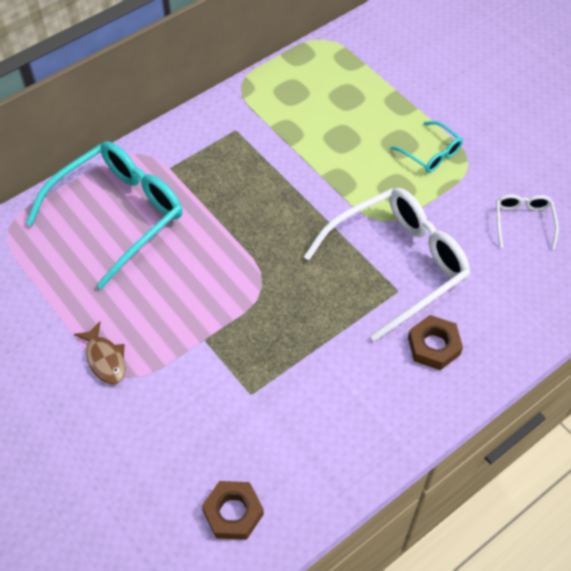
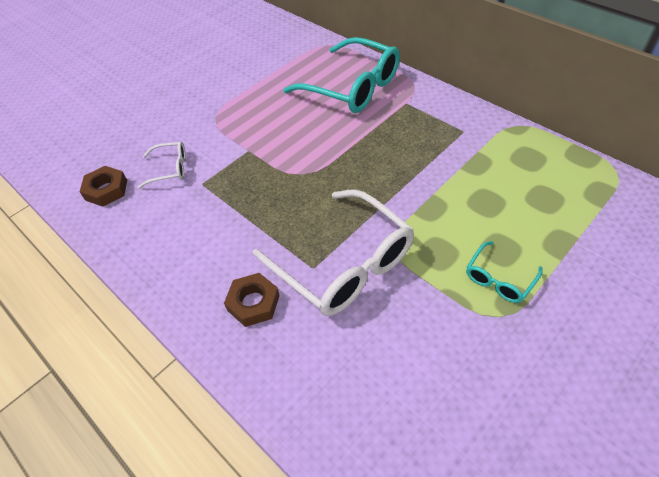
camera: 85 degrees right, 5 degrees down
brown fish [74,322,126,384] -> none
white glasses [496,194,559,250] -> white glasses moved to [138,141,186,189]

